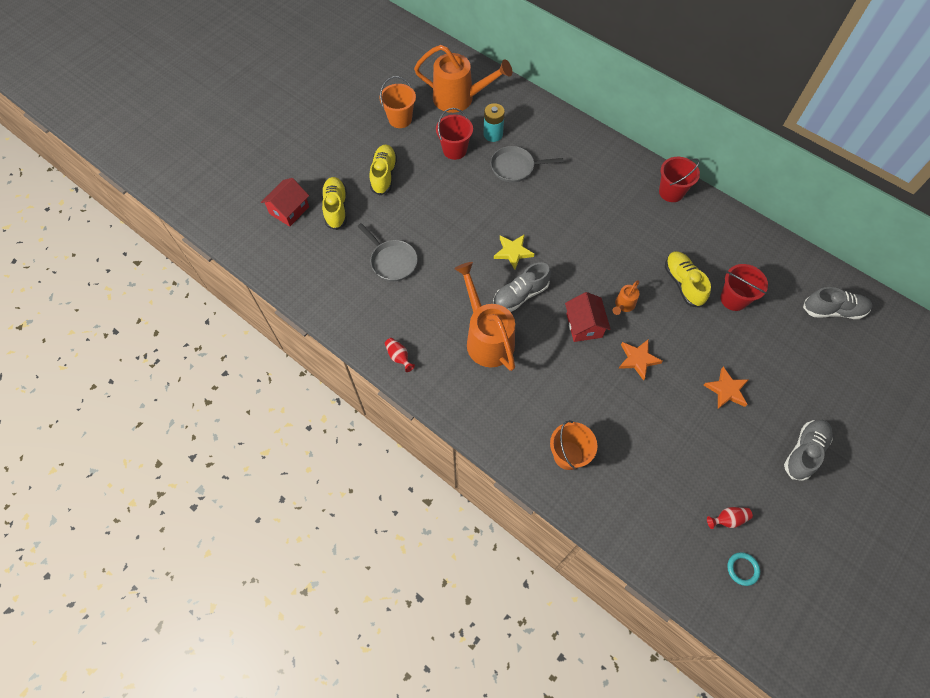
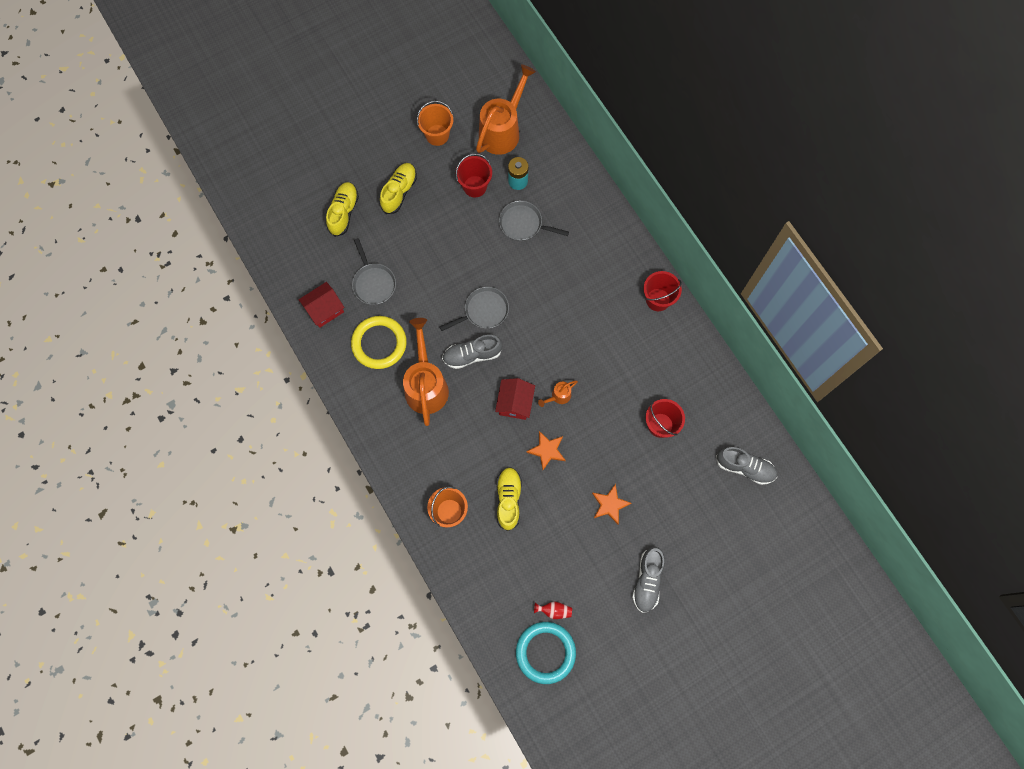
camera: 20 degrees right, 10 degrees up
red house [261,178,309,227] -> red house moved to [299,282,344,328]
red vase [385,338,415,372] -> none
orange watering can [414,45,512,113] -> orange watering can turned 90 degrees counterclockwise [476,64,536,155]
yellow star [494,234,534,270] -> grey pan [440,287,509,331]
yellow shoe [665,251,711,308] -> yellow shoe moved to [496,467,522,531]
turquoise ring [727,552,760,586] -> turquoise ring [516,622,576,684], size x2.22
grey shoe [784,420,833,481] -> grey shoe turned 135 degrees clockwise [632,547,665,613]
none -> yellow ring [351,316,407,369]

